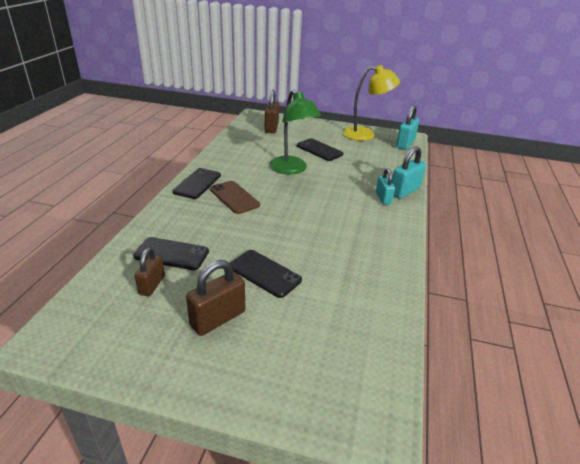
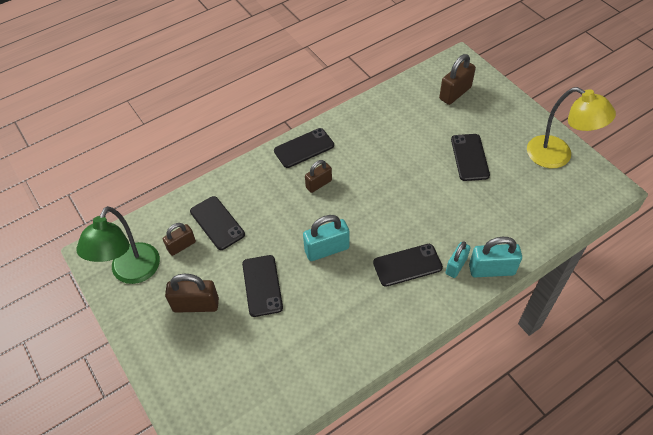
camera: 45 degrees right, 20 degrees up
brown phone [210,181,260,214] -> brown padlock [305,160,332,193]
green lamp [270,89,321,174] -> green lamp moved to [76,206,160,284]
turquoise padlock [396,105,419,150] -> turquoise padlock moved to [303,215,349,261]
none -> black phone [373,244,443,287]

